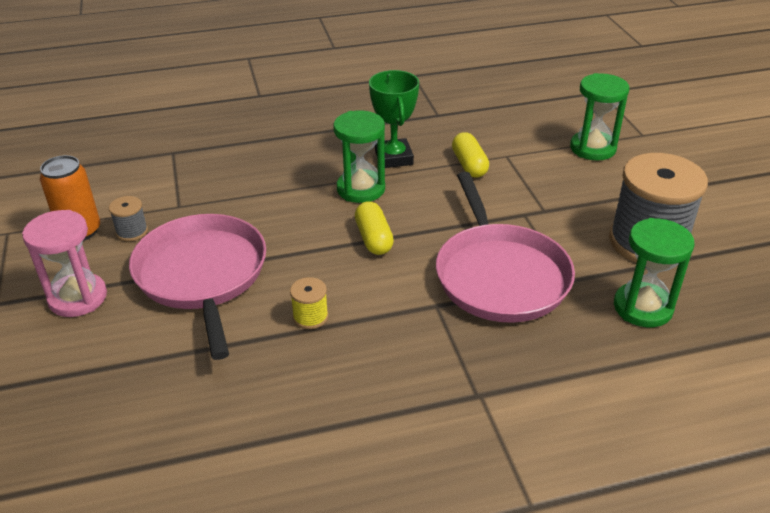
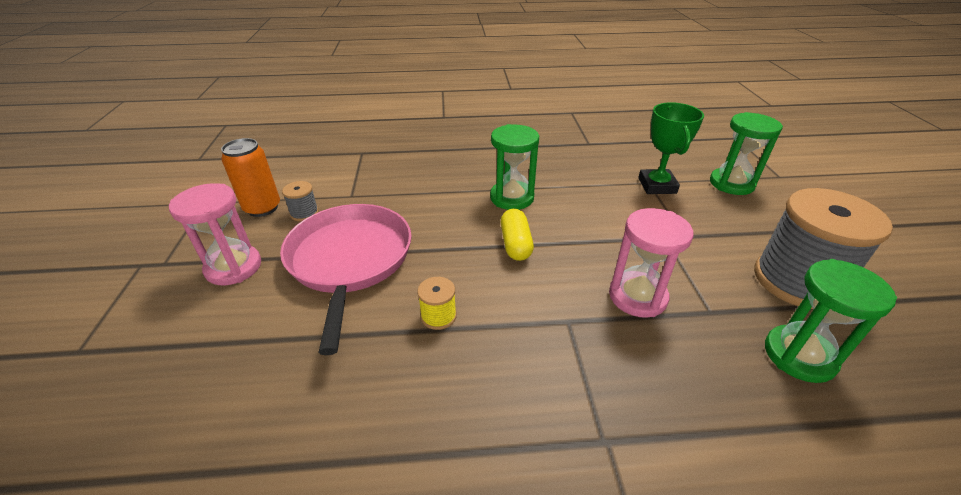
camera: 10 degrees right, 0 degrees up
green trophy [369,70,419,168] -> green trophy moved to [638,102,704,194]
pink pan [436,172,575,323] -> pink hourglass [609,208,694,318]
yellow capsule [452,132,489,178] -> none

